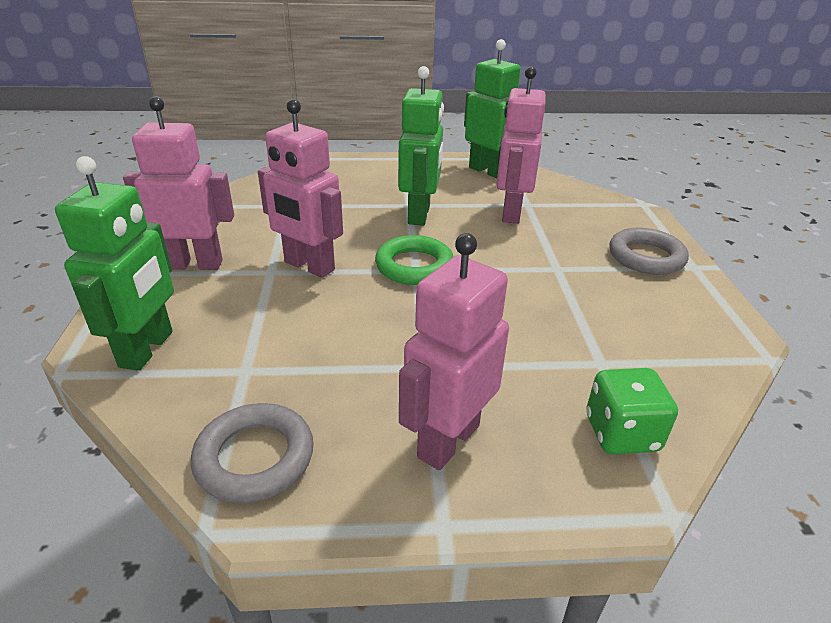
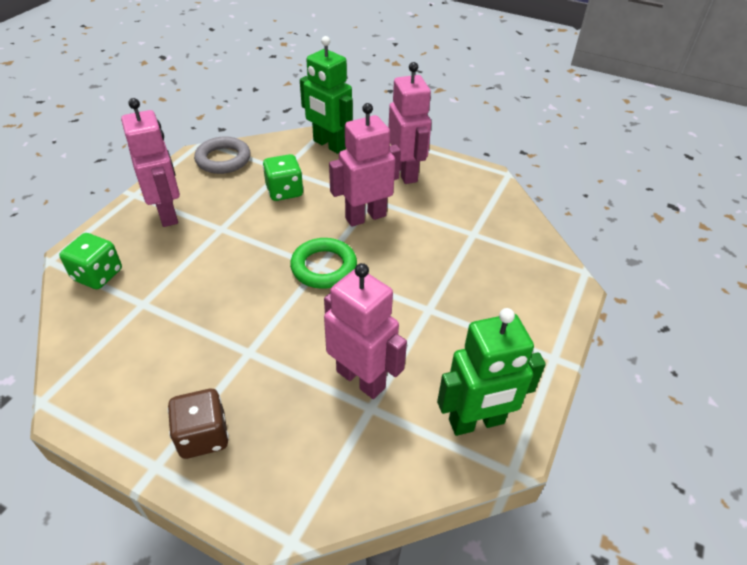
camera: 120 degrees right, 10 degrees up
pink robot [123,96,234,270] -> pink robot turned 45 degrees counterclockwise [388,62,431,184]
green robot [398,66,444,226] -> none
grey ring [609,228,689,275] -> brown dice [168,389,229,459]
none -> green dice [263,154,303,201]

